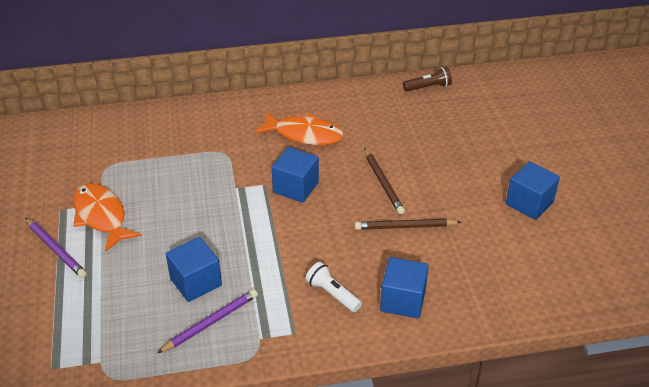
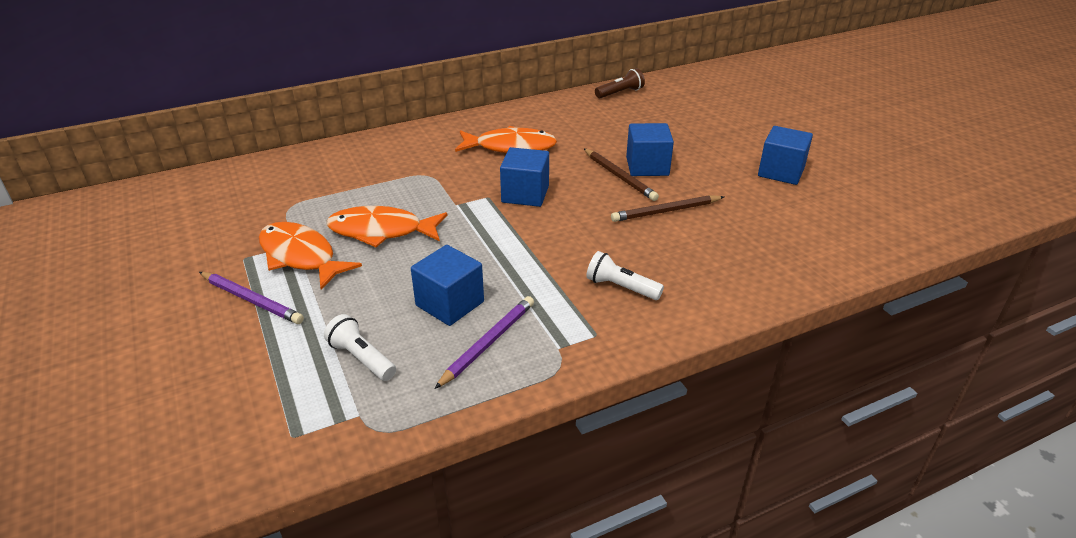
camera: 15 degrees left, 5 degrees down
blue cube [380,257,429,318] -> blue cube moved to [626,123,674,176]
none -> white flashlight [324,314,396,381]
none -> orange fish [327,206,447,247]

